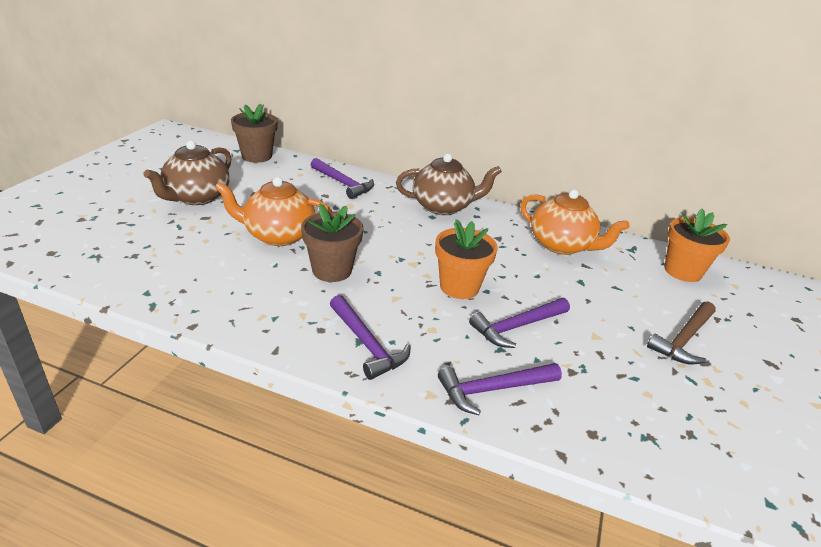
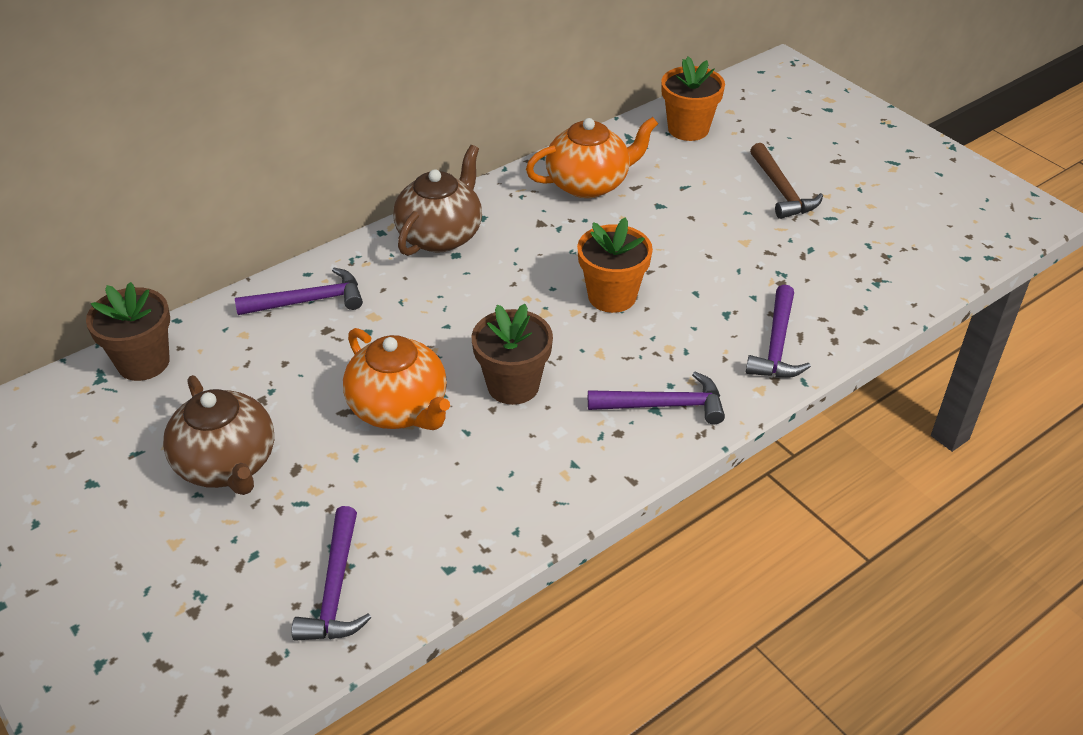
camera: 55 degrees left, 10 degrees up
orange teapot [215,177,333,246] -> orange teapot turned 75 degrees counterclockwise [343,328,450,430]
purple hammer [469,298,570,348] -> purple hammer moved to [292,506,372,641]

